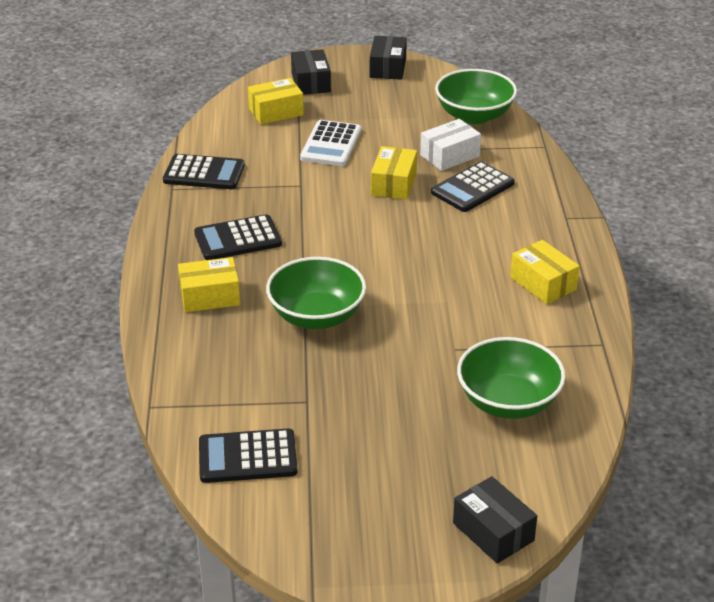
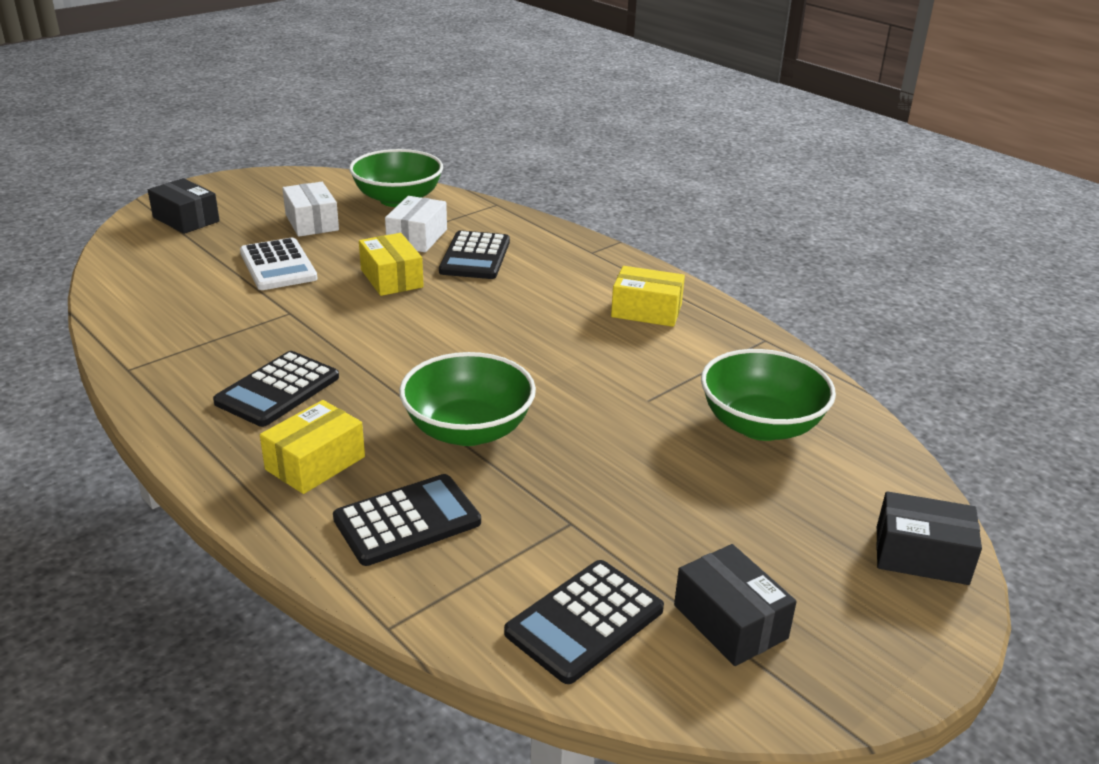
camera: 40 degrees left, 5 degrees down
black calculator [163,154,245,189] -> black calculator moved to [333,474,481,566]
yellow box [248,78,304,125] -> none
black box [370,36,407,80] -> black box moved to [674,544,797,666]
none -> white box [282,182,339,237]

